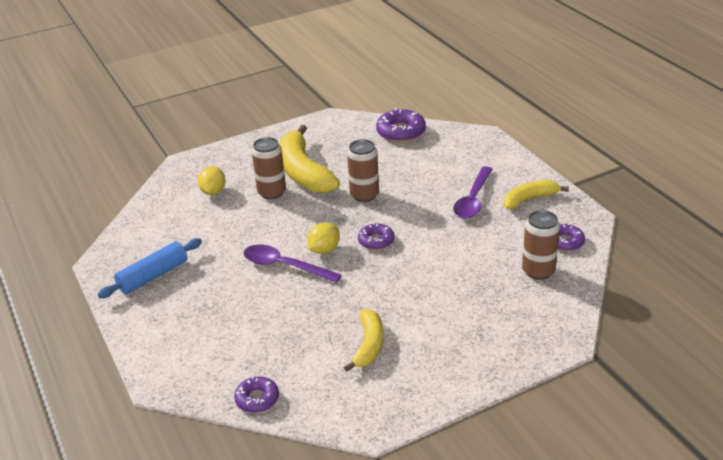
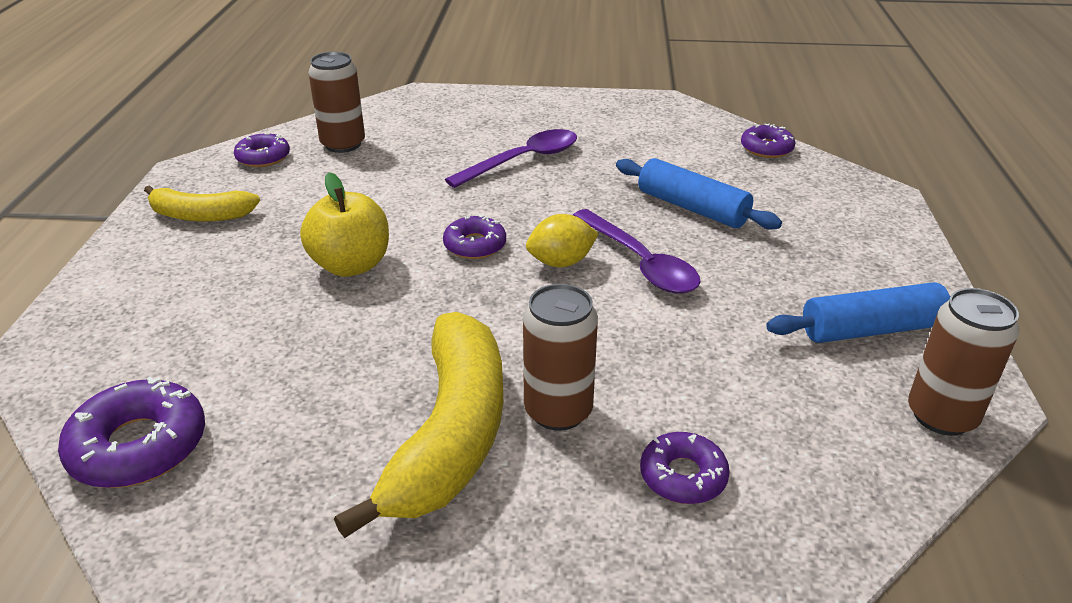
camera: 150 degrees left, 0 degrees up
yellow lemon [198,166,226,195] -> purple donut [640,432,730,504]
yellow banana [344,309,384,372] -> none
brown can [347,139,379,202] -> brown can moved to [908,288,1019,436]
purple spoon [453,166,493,219] -> purple spoon moved to [445,129,577,188]
none -> yellow apple [300,172,389,277]
none -> blue rolling pin [616,158,782,230]

